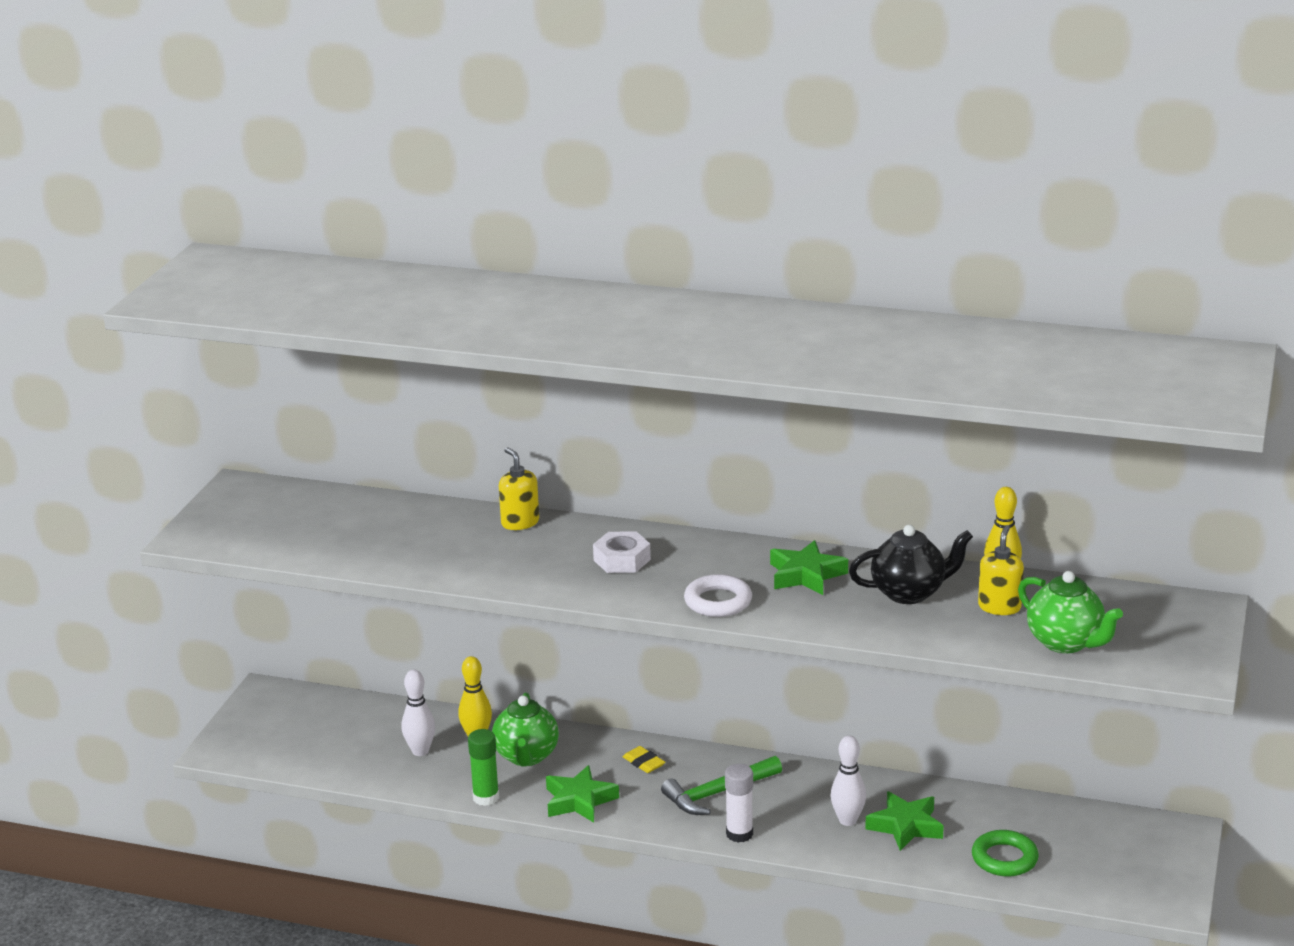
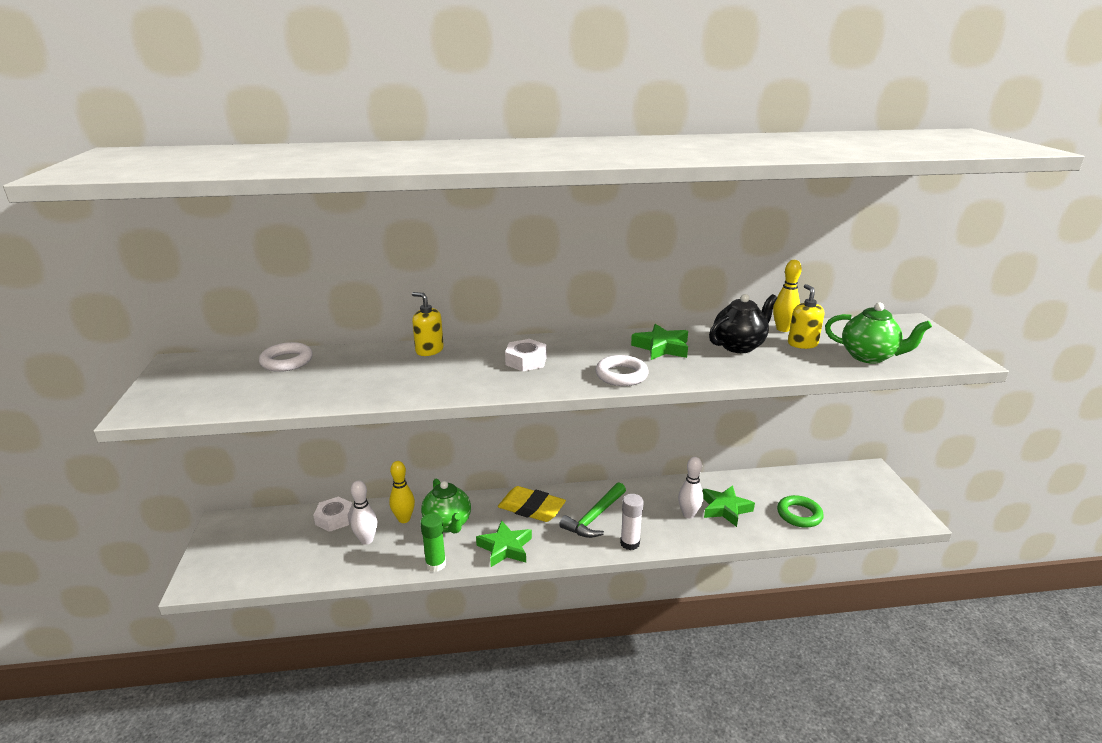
camera: 25 degrees left, 0 degrees up
yellow eraser [623,746,665,773] -> yellow eraser [498,486,566,522], size x2.01
none -> white ring [259,342,313,372]
none -> white nut [313,497,353,532]

